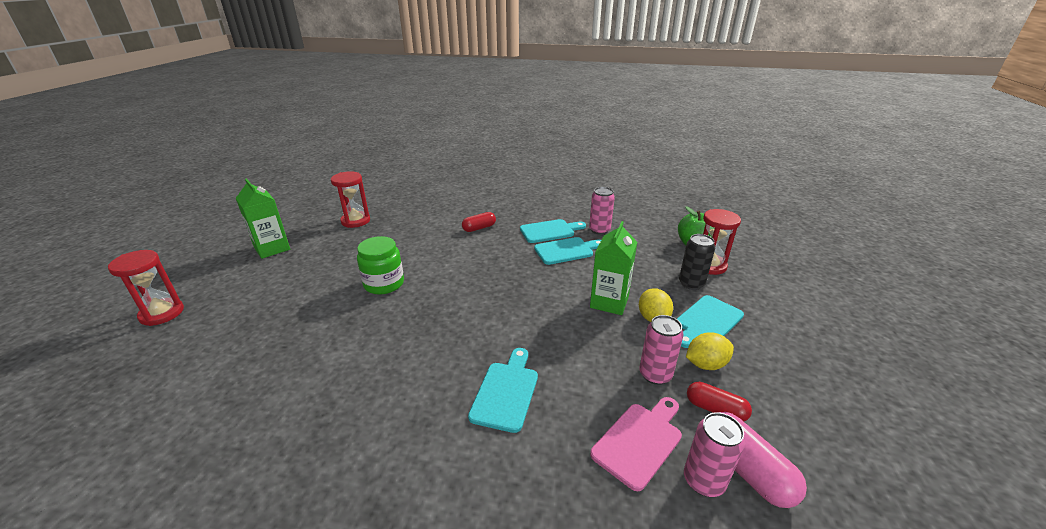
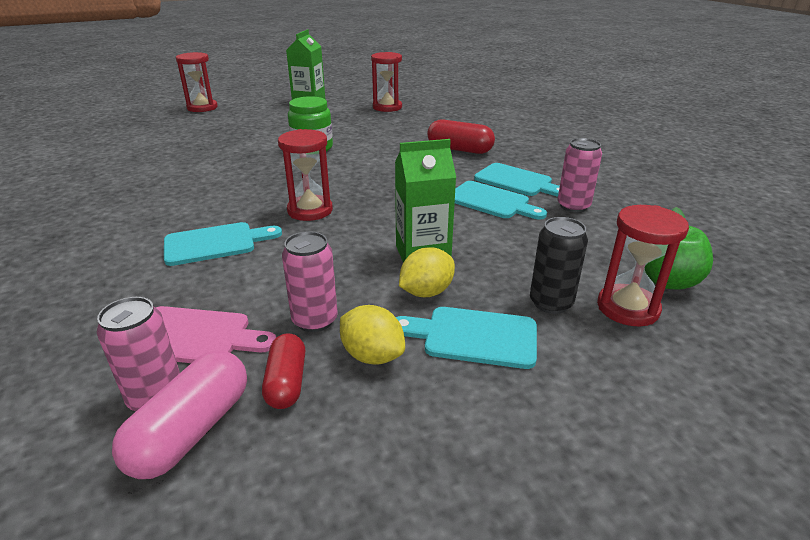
camera: 55 degrees right, 0 degrees up
red capsule [462,212,496,232] -> red capsule [427,119,495,154], size x1.51
none -> red hourglass [278,129,333,221]

